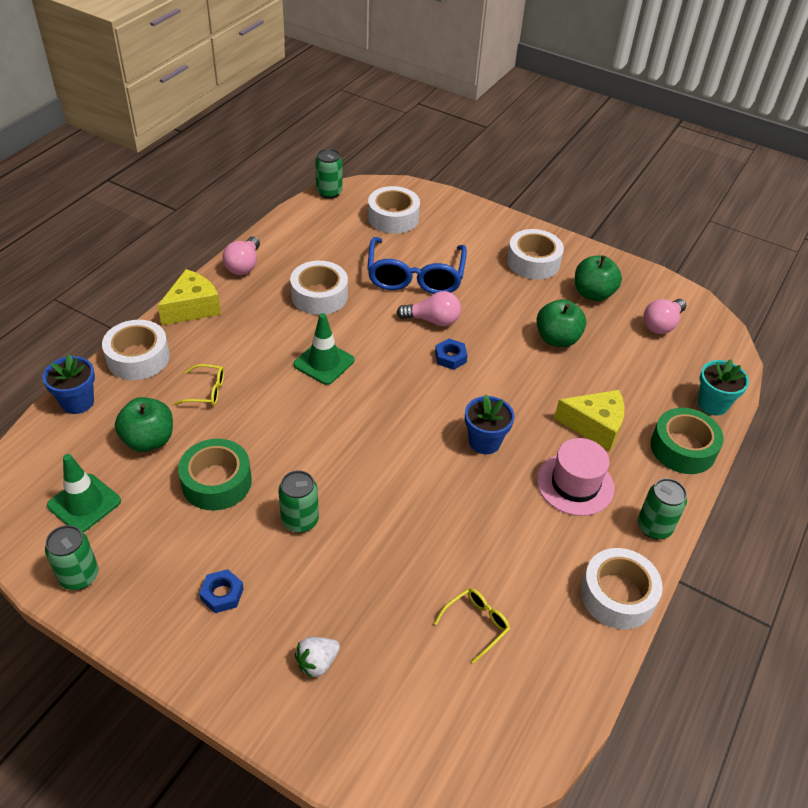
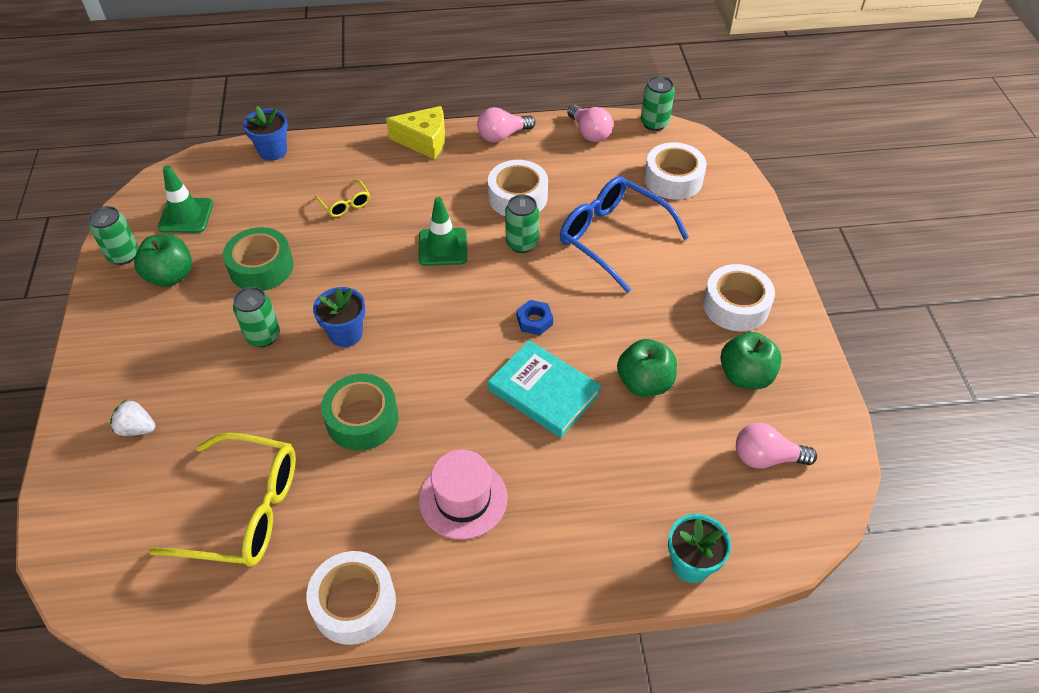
camera: 55 degrees right, 5 degrees up
white tape [102,320,170,380] -> none
green apple [115,397,173,452] -> green apple moved to [134,234,192,287]
blue nut [199,569,244,613] -> none
blue glasses [367,237,467,294] -> blue glasses turned 75 degrees clockwise [560,176,689,293]
pink light bulb [397,291,461,326] -> pink light bulb moved to [567,105,613,142]
yellow glasses [434,588,510,664] -> yellow glasses [148,433,296,567], size x2.19
blue flower pot [465,394,515,454] -> blue flower pot moved to [313,287,366,347]
yellow cheese [554,390,625,451] -> none
green can [637,478,687,539] -> green can moved to [505,194,539,253]
green tape [650,408,724,474] -> green tape moved to [321,374,399,451]
none -> turquoise book [488,340,601,438]

